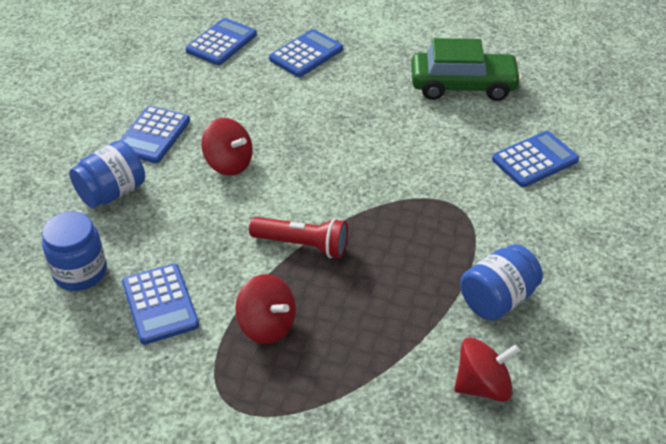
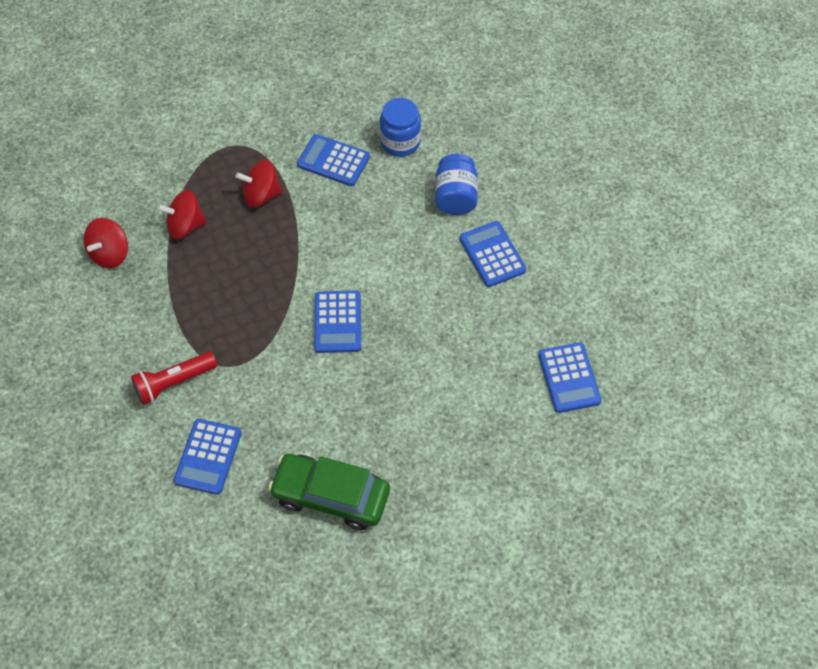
camera: 135 degrees right, 15 degrees up
red spinning top [201,118,253,176] -> red spinning top moved to [157,190,207,239]
red flashlight [249,217,348,258] -> red flashlight moved to [131,352,217,405]
blue calculator [269,29,343,77] -> blue calculator moved to [314,291,361,353]
green car [411,38,522,101] -> green car turned 60 degrees clockwise [268,454,390,530]
blue jar [460,244,543,321] -> none

